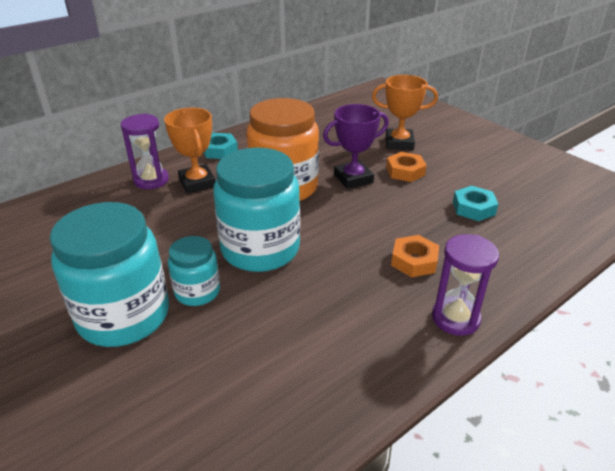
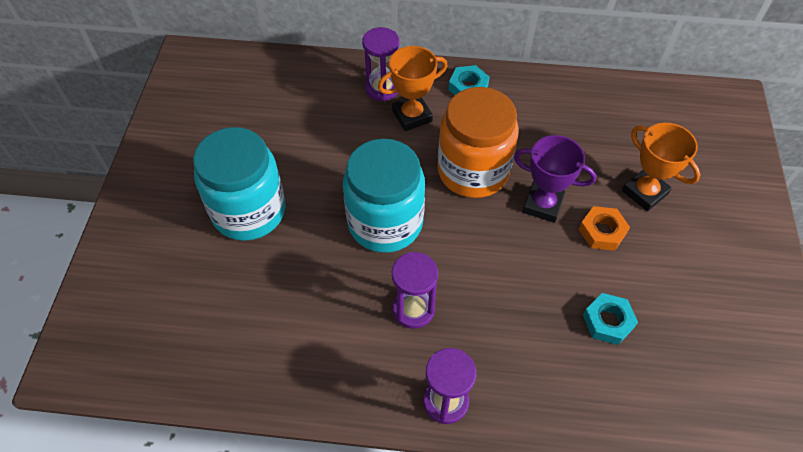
camera: 45 degrees right, 20 degrees up
orange trophy [164,107,216,194] -> orange trophy turned 45 degrees clockwise [378,46,448,131]
turquoise jar [168,236,220,306] -> none
orange nut [391,235,439,277] -> none
none -> purple hourglass [392,252,438,329]

